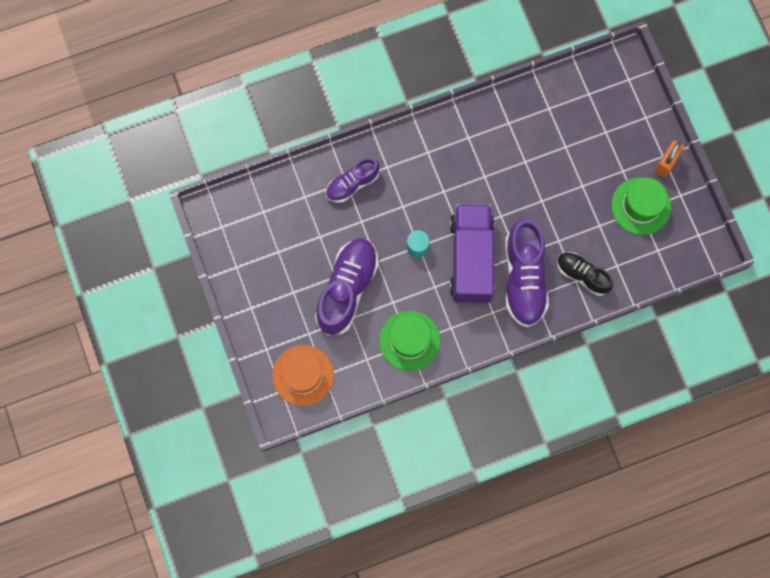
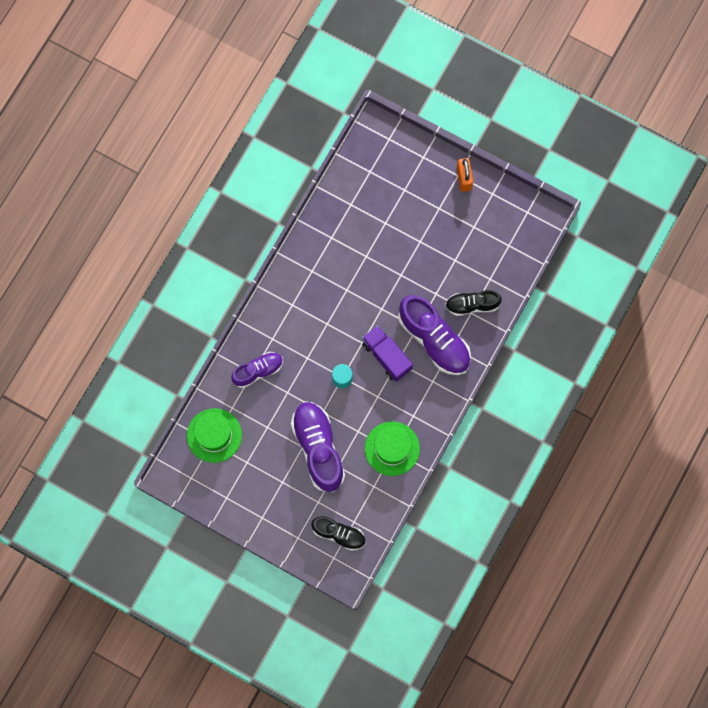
camera: 40 degrees left, 0 degrees up
orange hat [272,345,334,406] -> black shoe [311,517,365,551]
purple shoe [326,158,379,203] -> purple shoe turned 135 degrees counterclockwise [231,352,283,388]
purple truck [450,204,495,303] -> purple truck [362,325,413,382], size x0.64
green hat [611,177,671,235] -> green hat moved to [187,408,242,463]

